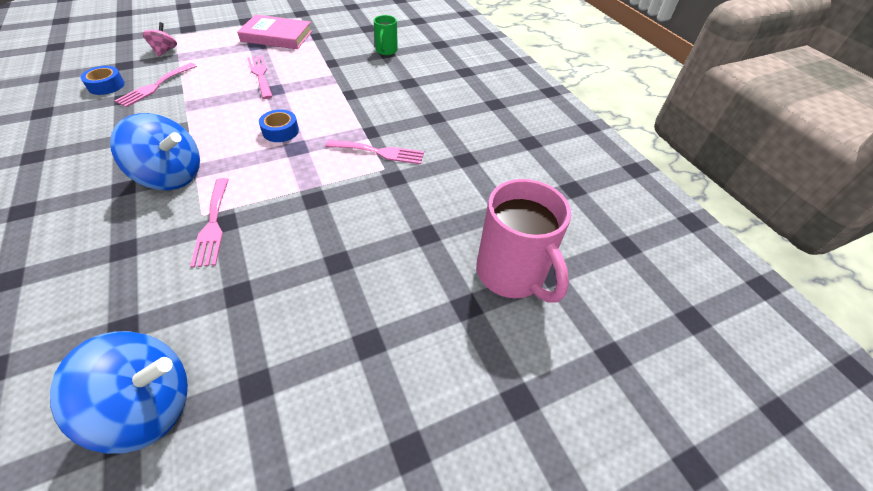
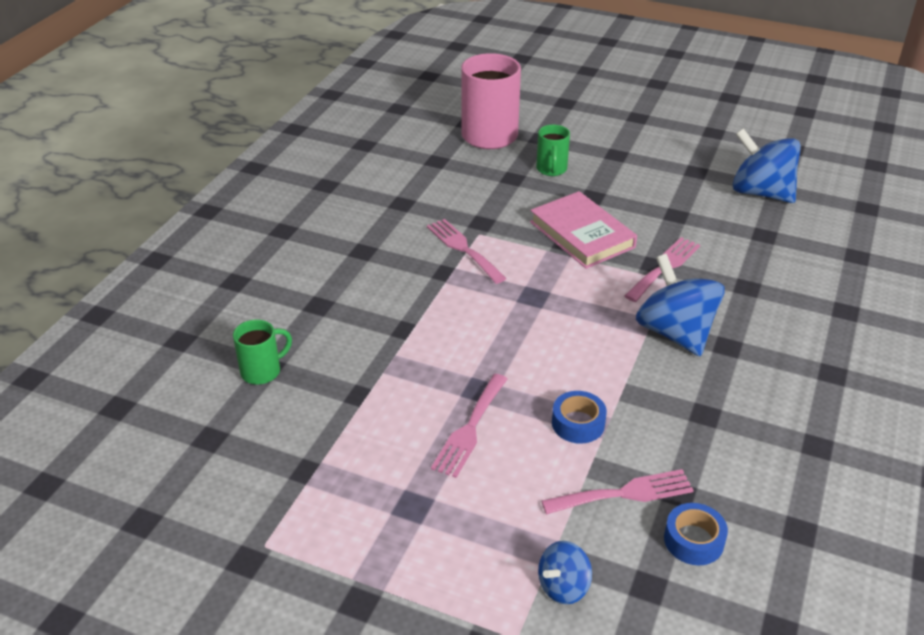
camera: 130 degrees left, 10 degrees down
pink spinning top [142,22,177,57] -> blue spinning top [538,541,592,604]
pink book [237,15,312,49] -> pink book moved to [530,191,637,269]
blue tape [259,109,299,142] -> blue tape moved to [552,391,607,444]
none -> green mug [536,125,570,176]

